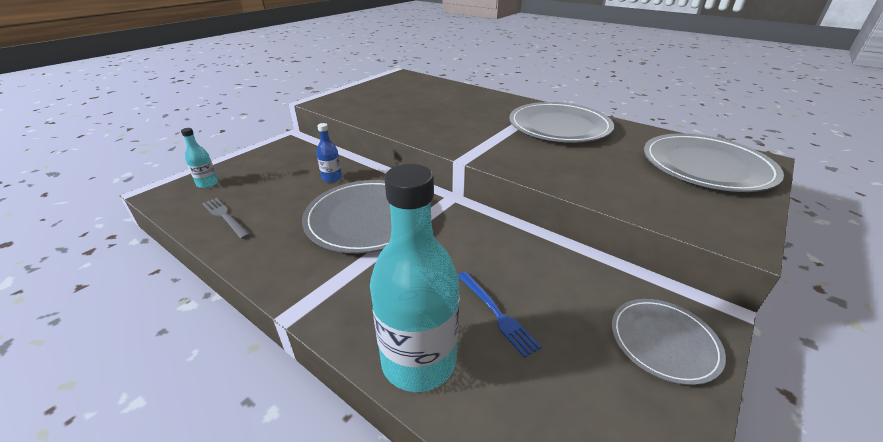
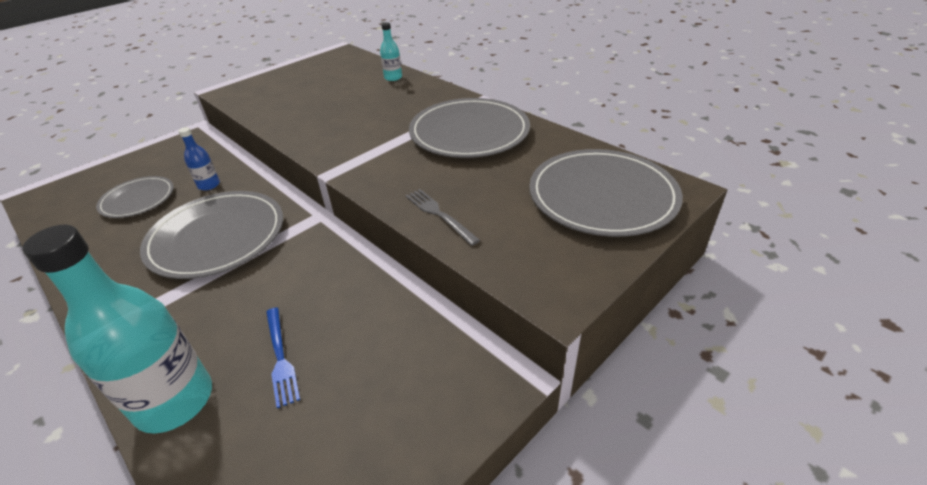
camera: 10 degrees right, 5 degrees up
turquoise bottle [181,128,218,188] -> turquoise bottle moved to [380,23,402,81]
grey fork [202,198,250,239] -> grey fork moved to [405,189,480,246]
grey plate [612,299,726,385] -> grey plate moved to [96,176,174,218]

